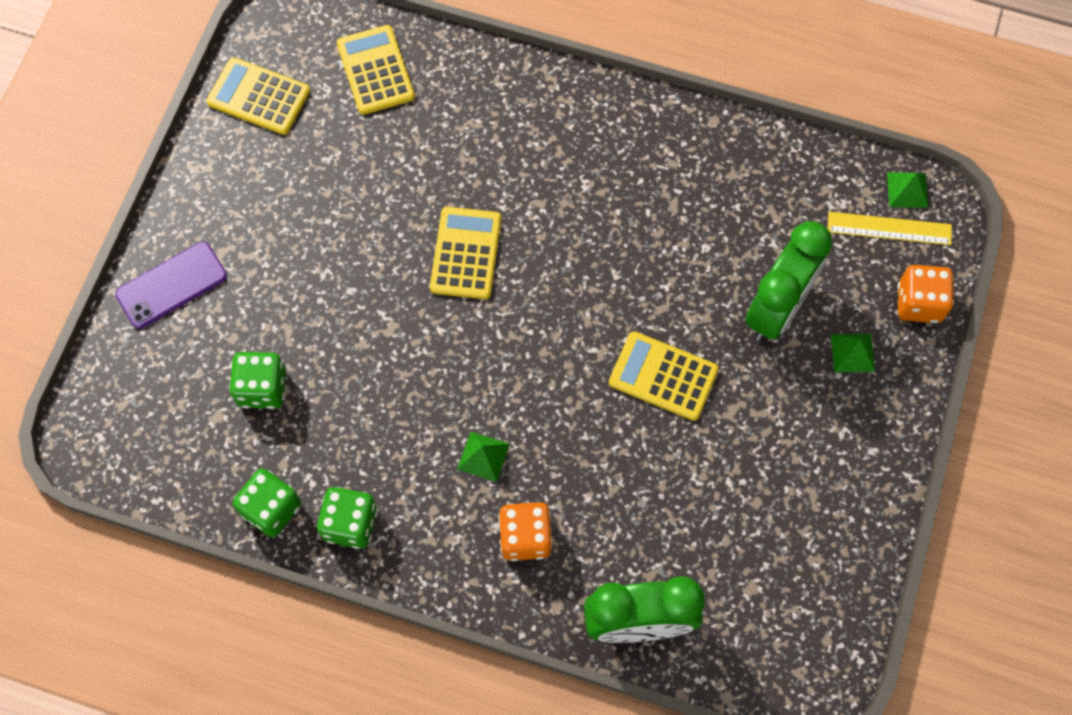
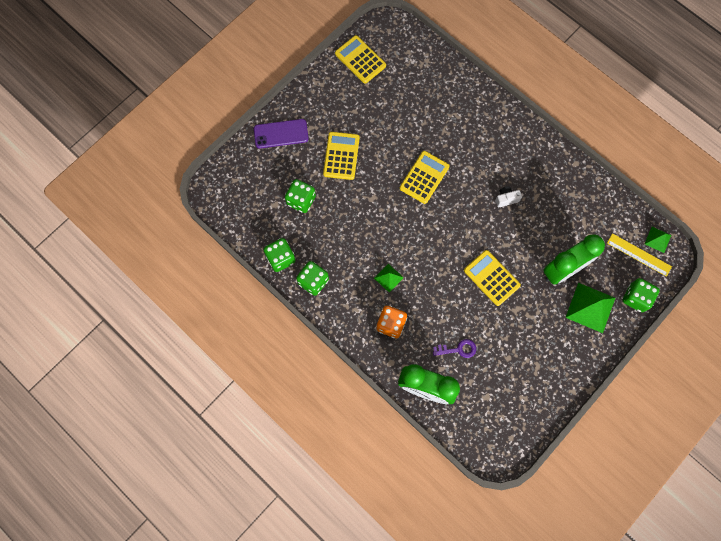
camera: 25 degrees right, 5 degrees up
yellow calculator [337,25,415,115] -> yellow calculator moved to [323,132,360,180]
green pyramid [831,334,875,372] -> green pyramid [565,283,615,333], size x1.83
orange dice [898,265,954,323] -> green dice [622,278,660,312]
none -> purple key [433,339,476,358]
none -> white camera [495,186,522,208]

